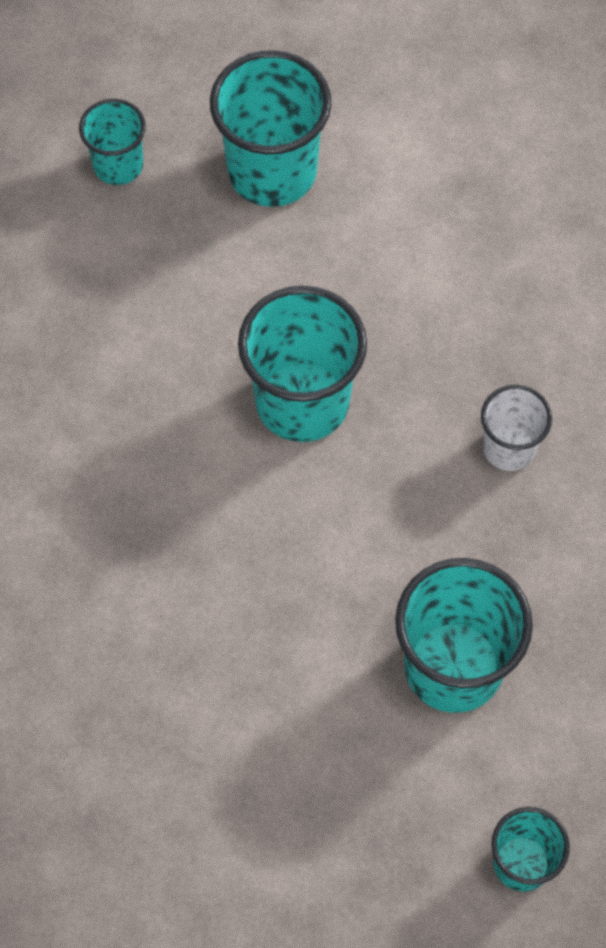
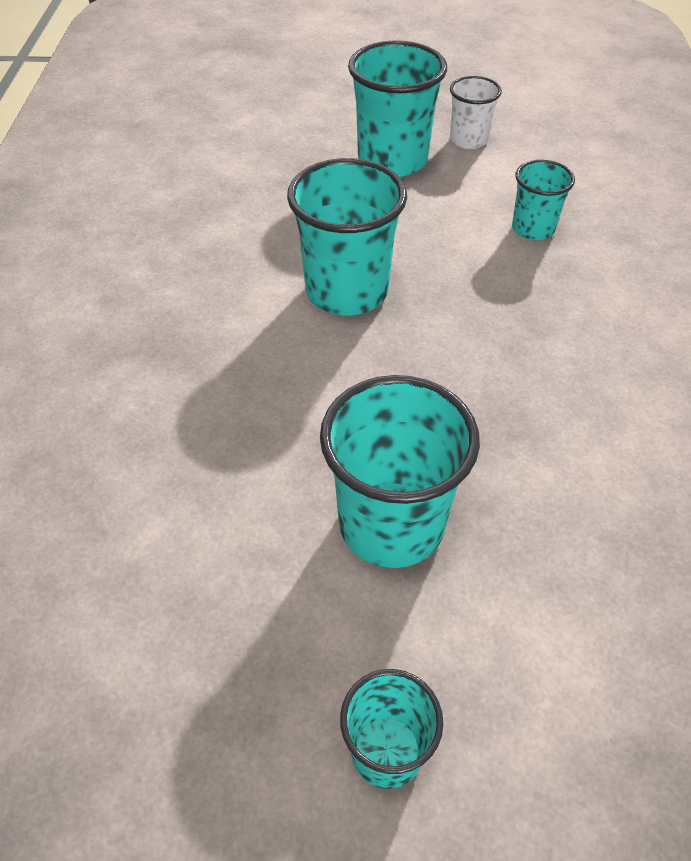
camera: 20 degrees right, 15 degrees down
turquoise cup [79,99,146,185] -> turquoise cup moved to [512,160,575,240]
white cup [481,385,552,471] -> white cup moved to [450,76,502,149]

